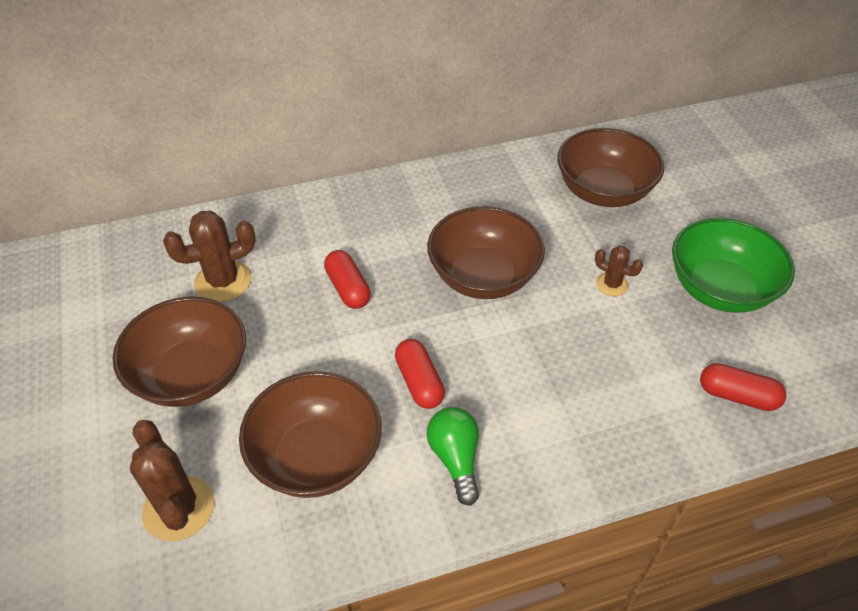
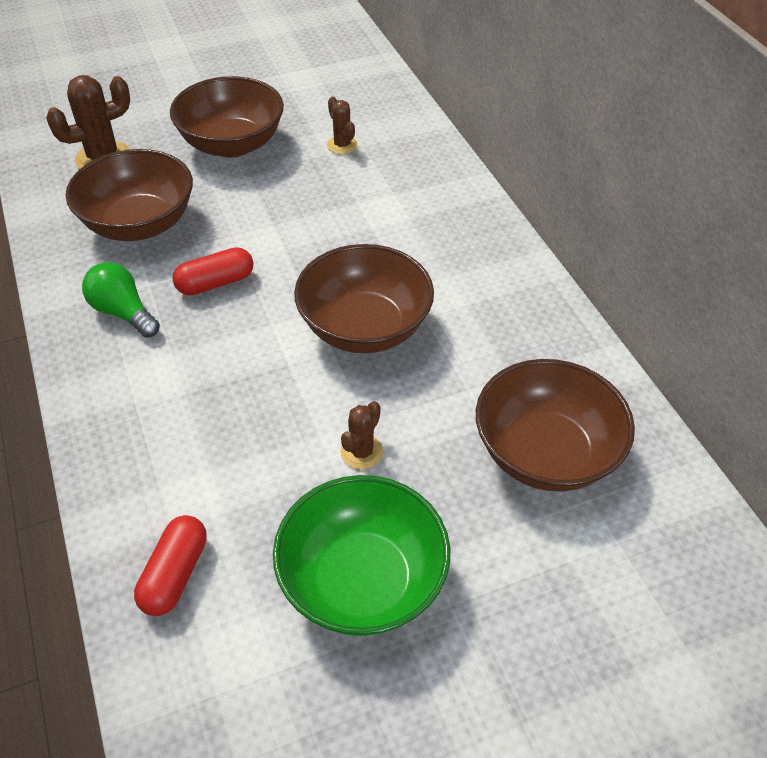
camera: 85 degrees right, 0 degrees up
brown cactus [163,211,256,302] -> brown cactus [327,96,358,154], size x0.57
red capsule [324,250,371,309] -> none
green light bulb [426,407,479,506] -> green light bulb turned 120 degrees counterclockwise [82,262,160,338]

